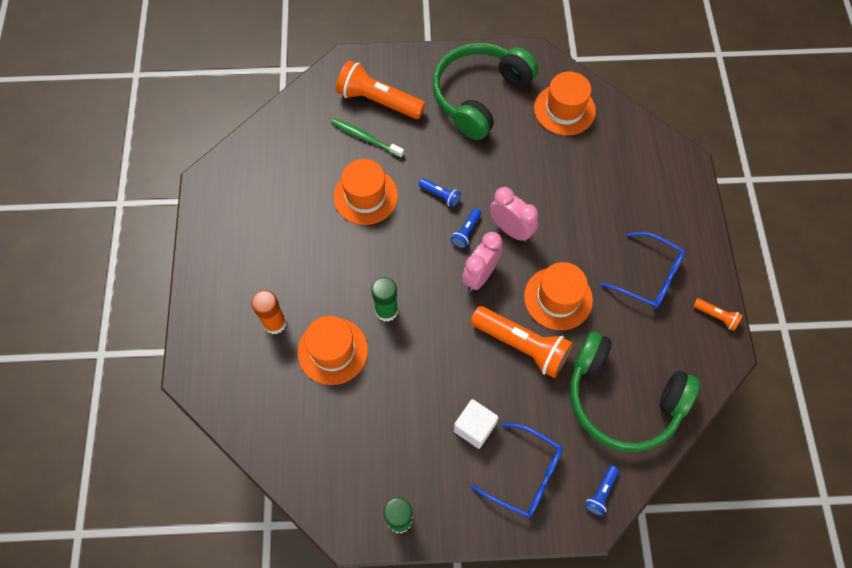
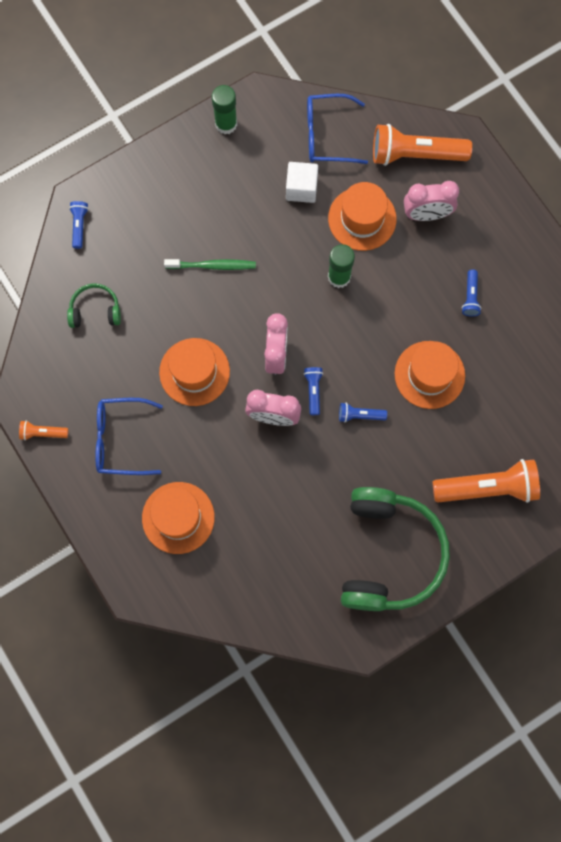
camera: 150 degrees right, 10 degrees up
orange glue stick [251,290,287,334] -> pink clock [404,181,459,221]
green toothbrush [331,118,404,158] -> green toothbrush moved to [164,259,256,270]
white cube [454,399,499,449] -> white cube moved to [286,162,318,203]
orange flashlight [470,306,573,378] -> orange flashlight moved to [373,124,472,166]
blue glasses [471,423,563,518] -> blue glasses moved to [307,94,368,164]
orange hat [534,71,596,136] -> orange hat moved to [142,482,215,554]
green headphones [570,331,700,452] -> green headphones [67,283,121,328], size x0.46
none -> blue flashlight [462,270,481,317]

